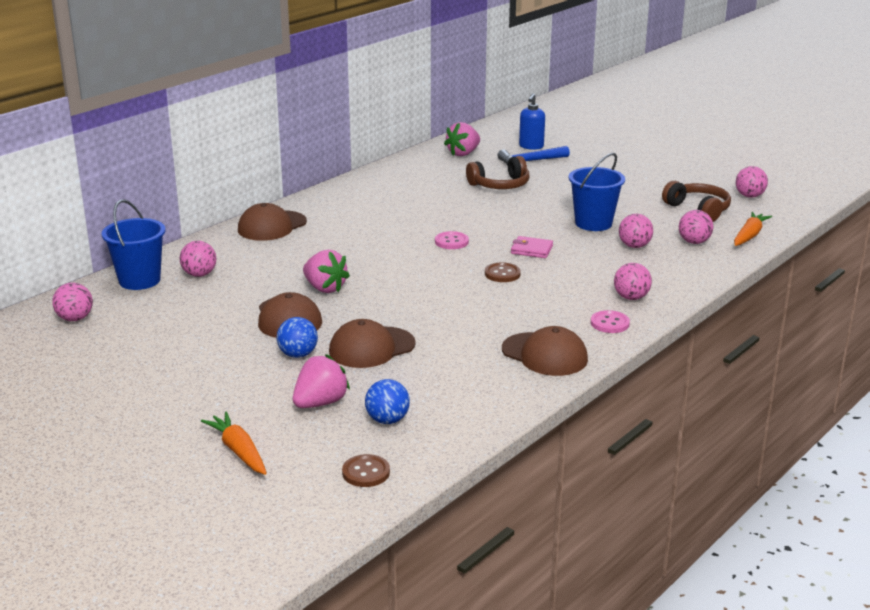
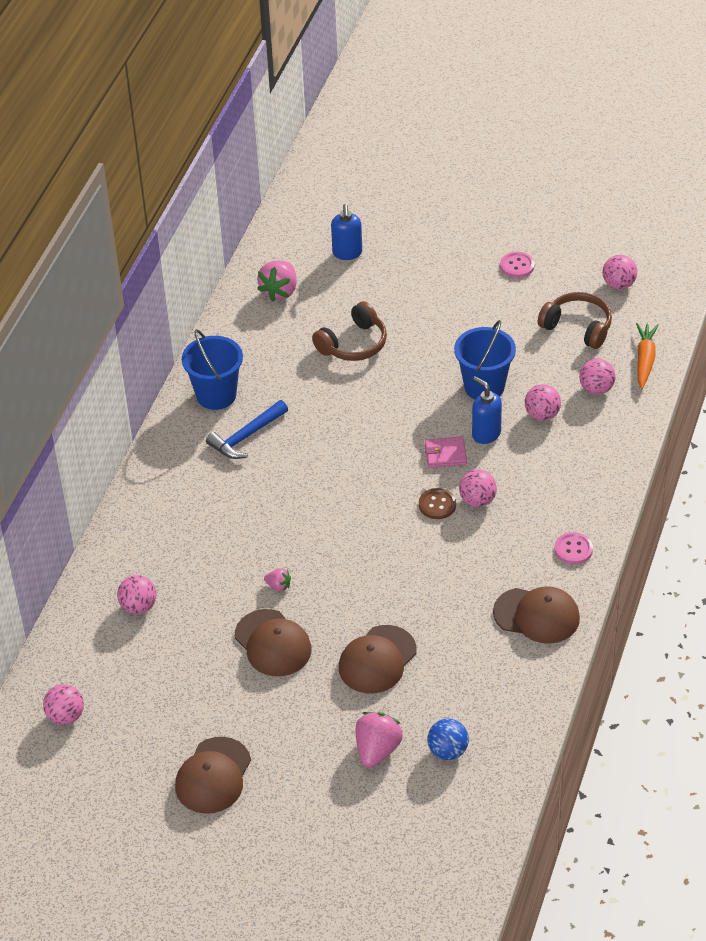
camera: 20 degrees left, 20 degrees up
blue bucket [102,200,166,290] -> blue bucket moved to [182,329,243,410]
orange carrot [201,412,267,475] -> none
brown cap [238,203,307,241] -> brown cap moved to [175,737,251,814]
blue ball [277,317,318,358] -> none
pink strawberry [303,250,350,293] -> pink strawberry [264,568,291,592], size x0.51
brown button [342,454,390,487] -> none
pink button [435,231,469,249] -> pink button moved to [500,252,534,278]
blue hammer [497,146,570,165] -> blue hammer moved to [206,400,288,459]
pink ball [614,263,652,300] -> pink ball moved to [459,469,497,507]
none -> blue soap dispenser [472,376,502,444]

